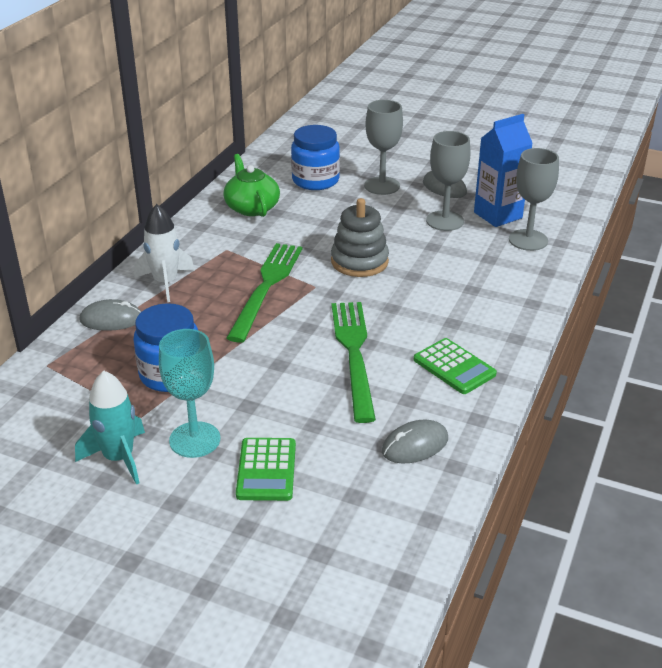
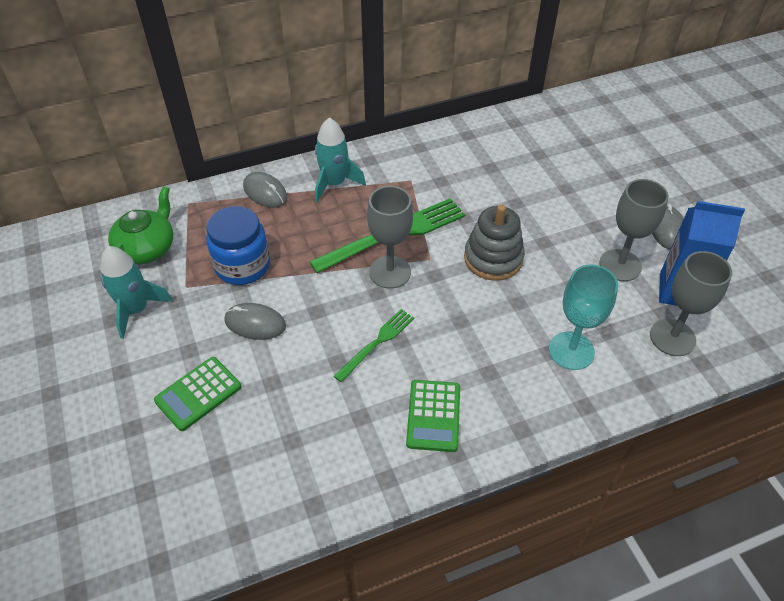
camera: 45 degrees right, 15 degrees up
white rocket [134,204,195,302] -> turquoise rocket [315,117,366,202]
turquoise goblet [159,329,220,458] -> turquoise goblet moved to [549,264,618,370]
green teapot [223,154,280,217] -> green teapot moved to [108,186,173,264]
blue jar [291,125,340,190] -> none
green fork [332,302,376,423] -> green fork [334,309,414,382], size x0.56
grey goblet [364,100,403,195] -> grey goblet moved to [367,186,413,289]
grey mouse [382,420,448,463] -> grey mouse moved to [224,303,286,340]

